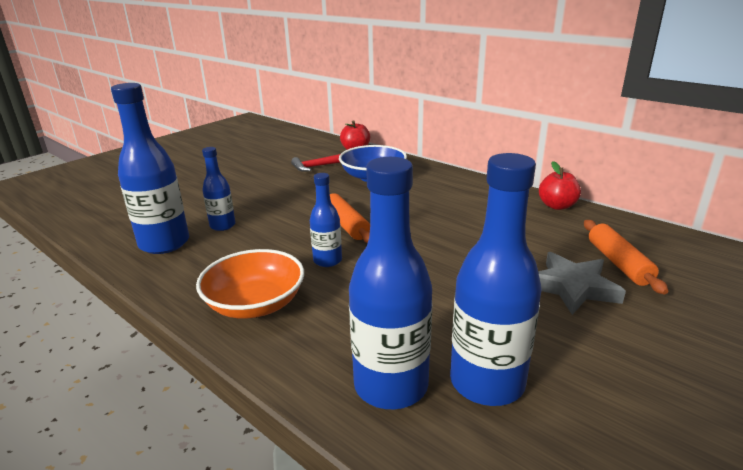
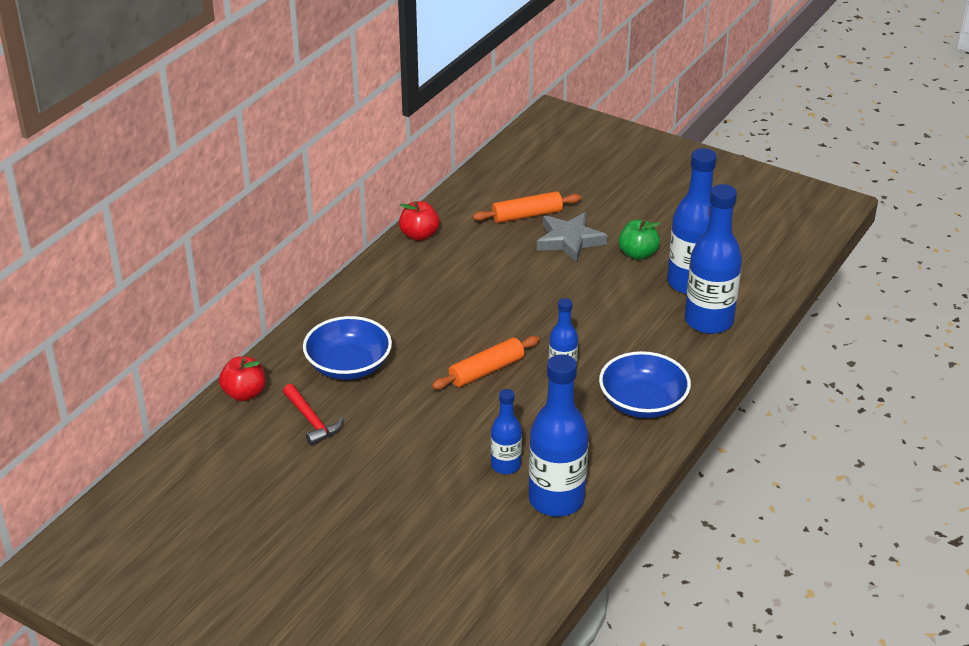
camera: 100 degrees left, 10 degrees up
orange bowl [196,249,304,319] -> blue bowl [599,351,691,418]
none -> green apple [618,219,660,260]

